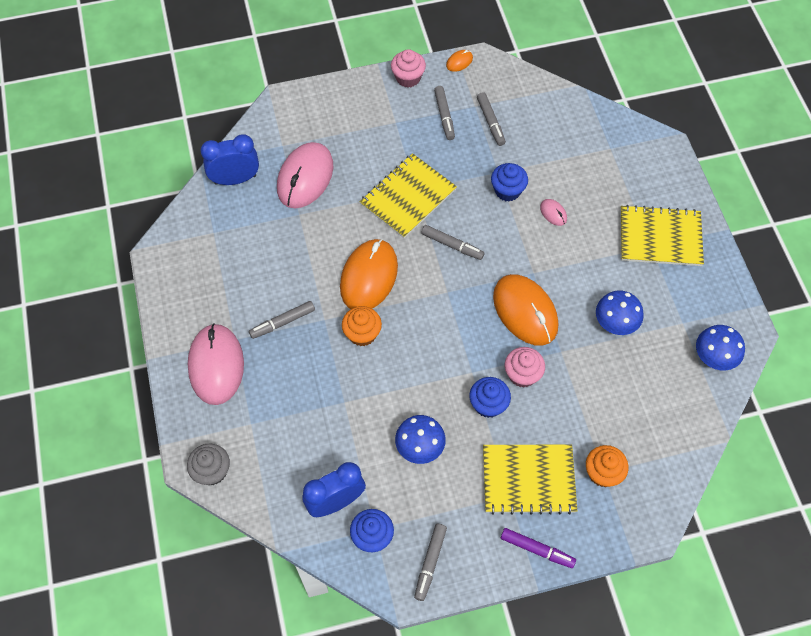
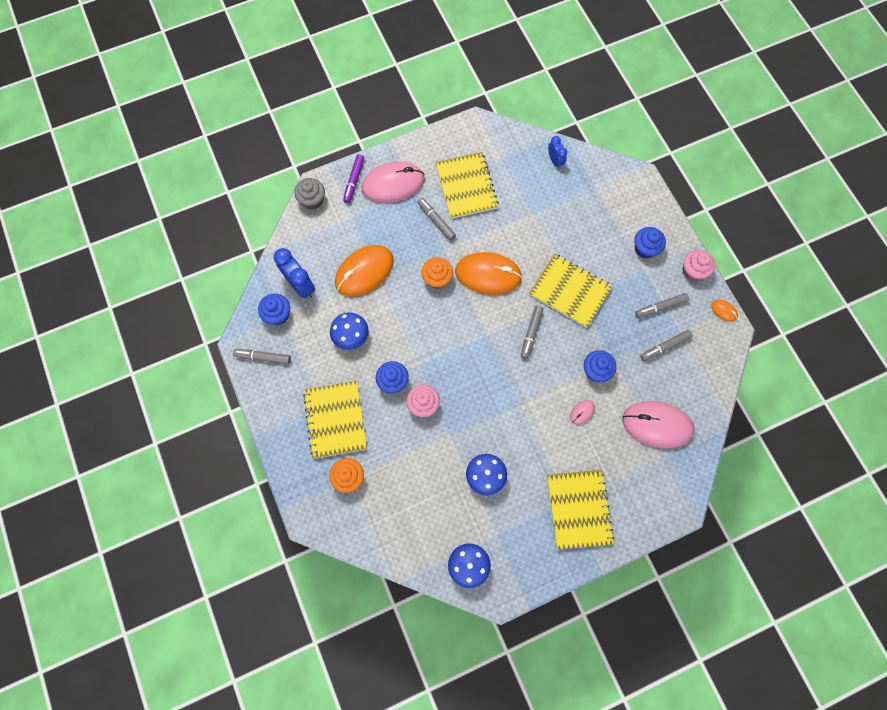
camera: 80 degrees right, 10 degrees up
blue clock [201,134,259,185] -> blue clock [548,136,567,169], size x0.58
pink mouse [277,142,333,208] -> pink mouse moved to [622,401,695,449]
orange mouse [493,274,558,346] -> orange mouse moved to [335,245,394,297]
purple marker [501,528,576,568] -> purple marker moved to [343,154,364,203]
none -> yellow notebook [435,152,499,219]
none -> blue cupcake [634,227,666,259]

